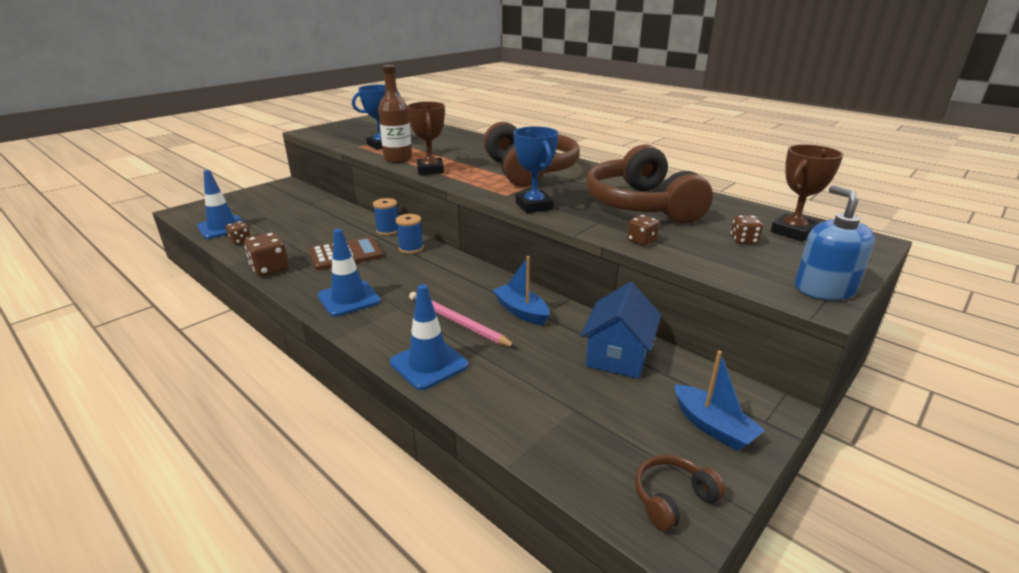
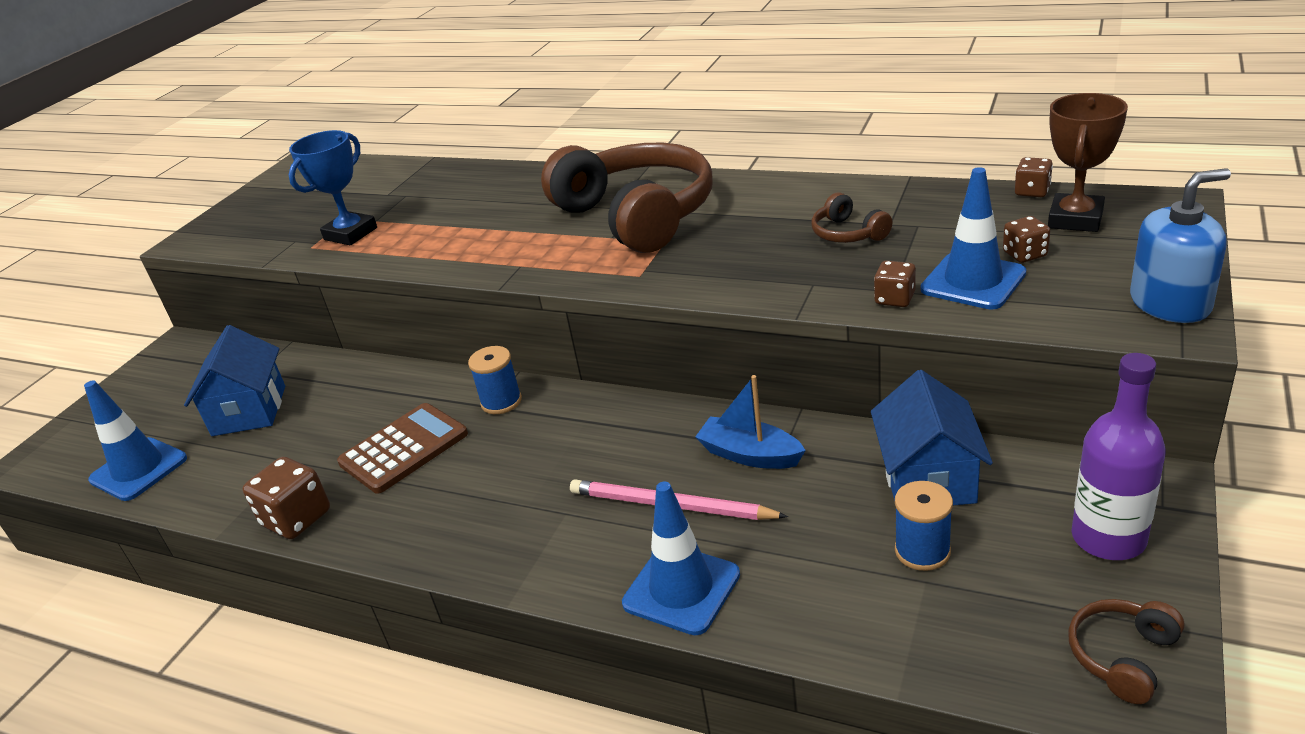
camera: 15 degrees left, 5 degrees up
brown dice [225,221,251,245] -> brown dice moved to [1015,157,1053,197]
blue traffic cone [318,229,381,317] -> blue traffic cone moved to [921,167,1026,310]
blue spool [373,198,398,235] -> blue spool moved to [895,481,953,571]
brown bottle [378,65,412,163] -> none
brown trophy [407,102,445,175] -> none
blue trophy [514,126,558,213] -> none
brown headphones [586,144,713,224] -> brown headphones [811,192,893,243], size x0.41
blue boat [674,351,765,451] -> purple bottle [1072,353,1166,560]
blue soap dispenser [795,185,875,300] -> blue soap dispenser turned 105 degrees clockwise [1130,168,1231,323]
none -> blue house [184,325,285,436]

